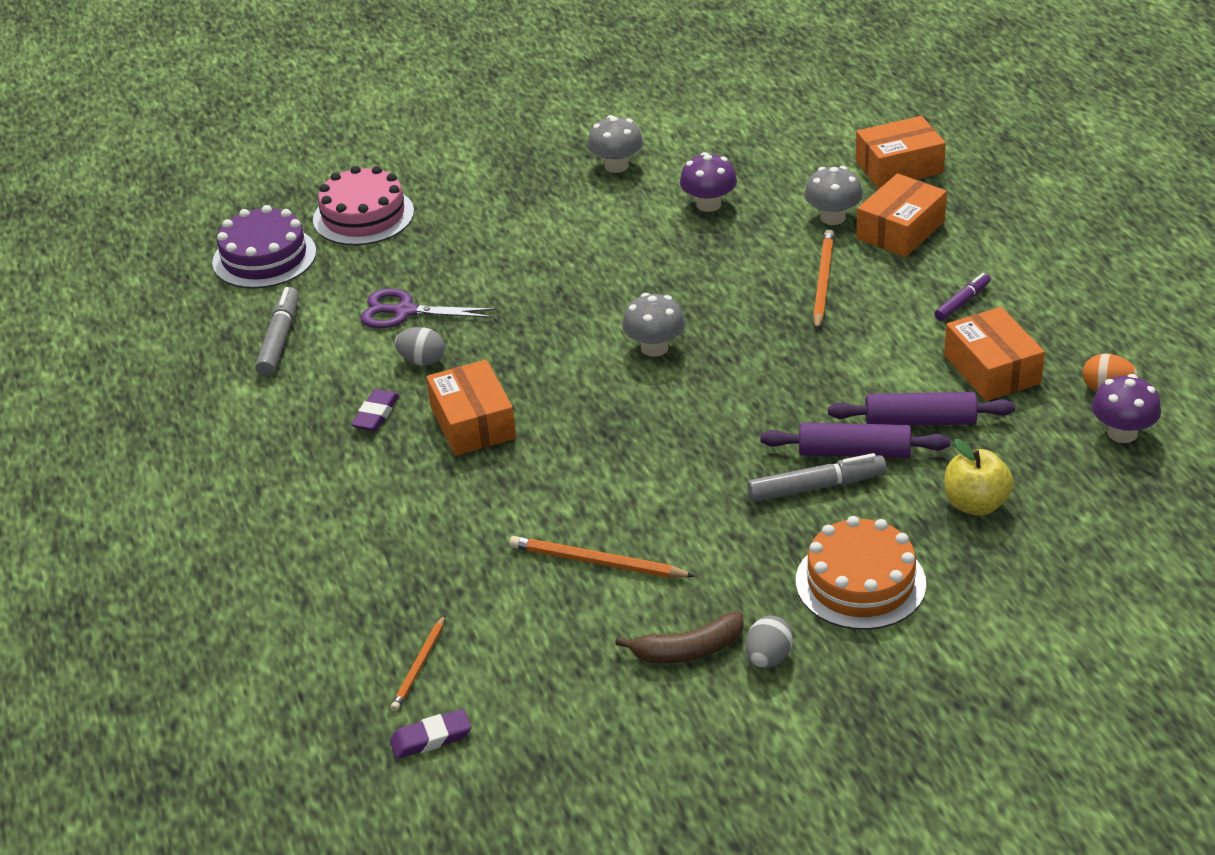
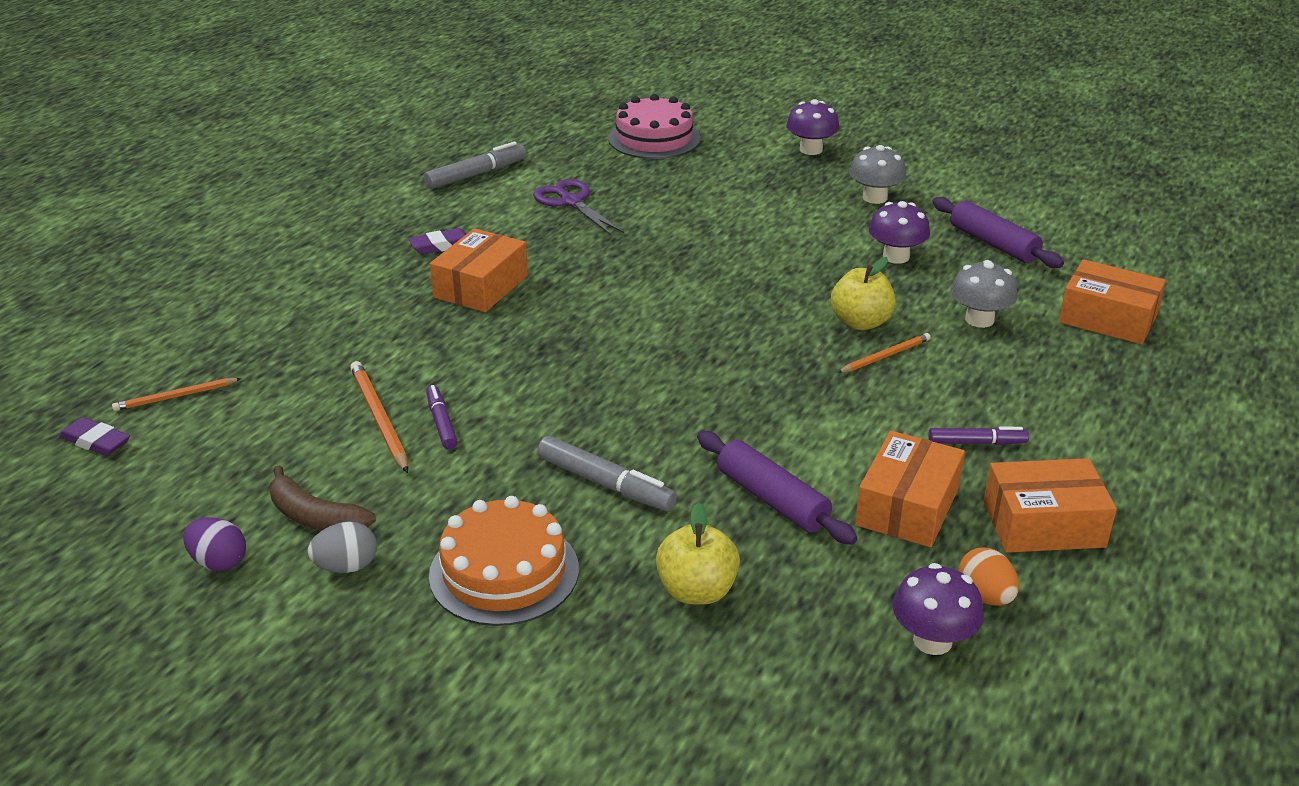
camera: 45 degrees right, 5 degrees down
purple cake [212,205,316,288] -> none
grey egg [395,327,445,366] -> none
grey mushroom [622,293,685,357] -> none
purple rolling pin [760,423,950,458] -> purple rolling pin moved to [933,197,1064,268]
orange pencil [813,230,834,331] -> orange pencil [837,333,931,373], size x0.65
orange box [856,173,947,257] -> orange box moved to [984,458,1117,553]
none -> purple egg [183,517,246,571]
none -> purple marker [426,385,458,449]
none -> purple mushroom [786,99,839,155]
none -> yellow apple [831,257,896,330]

